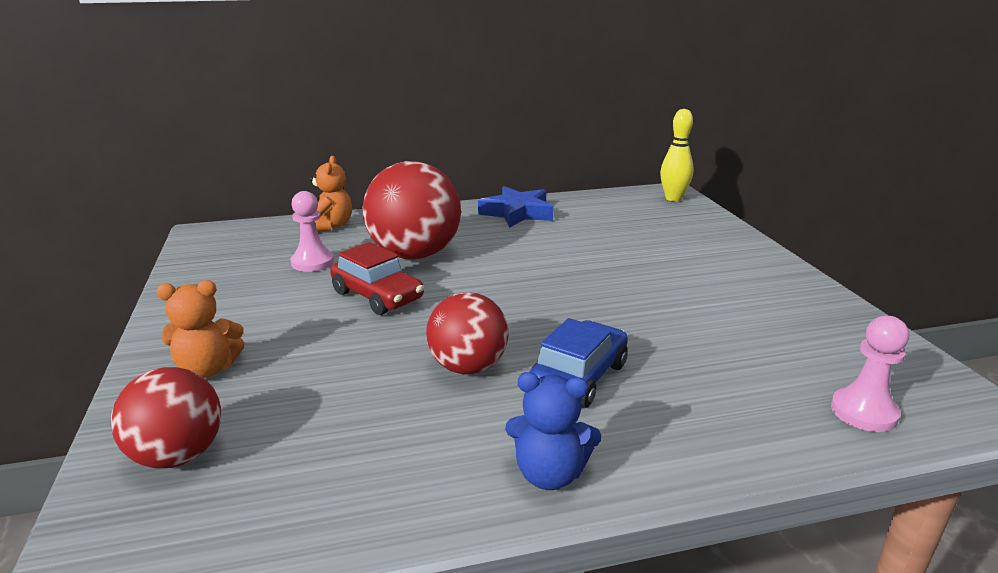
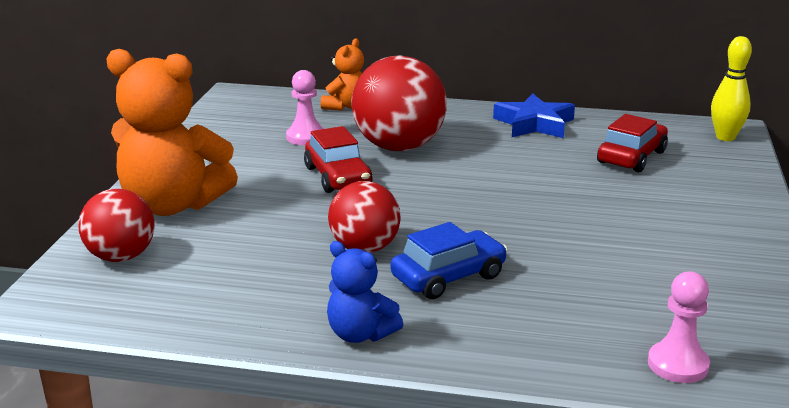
camera: 25 degrees right, 0 degrees up
orange teddy bear [156,280,245,378] -> orange teddy bear [106,49,238,216], size x1.97
none -> red car [597,114,668,172]

